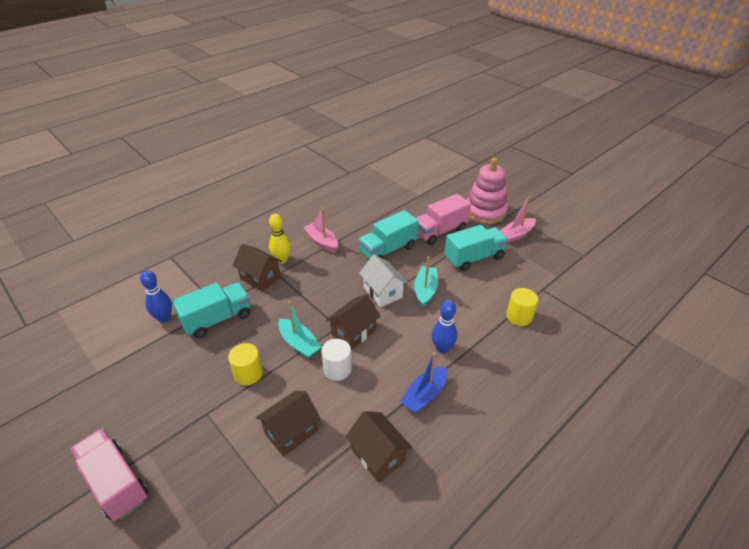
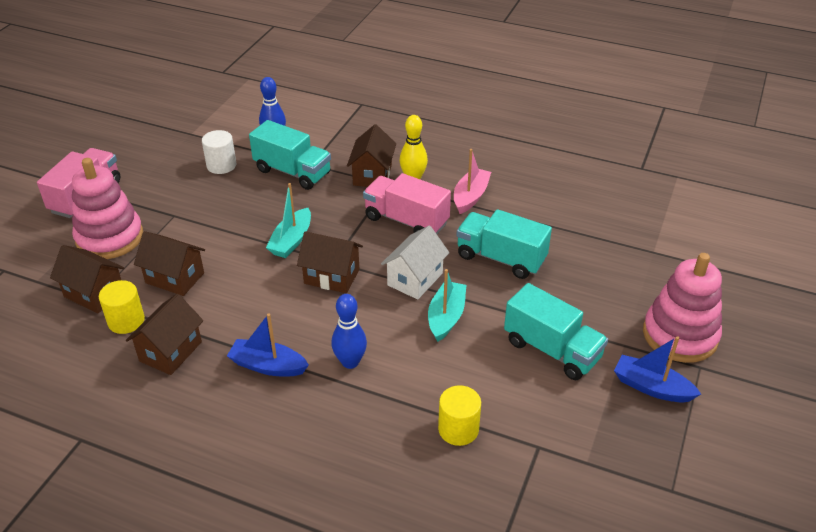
camera: 65 degrees right, 0 degrees up
yellow cylinder [228,343,263,386] -> yellow cylinder moved to [99,280,145,334]
white cylinder [321,339,352,381] -> white cylinder moved to [202,130,237,174]
turquoise boat [414,257,438,307] -> turquoise boat turned 60 degrees counterclockwise [428,269,466,342]
pink truck [416,194,471,245] -> pink truck moved to [363,173,451,234]
pink boat [500,196,536,243] -> blue boat [614,336,701,402]
none -> brown house [50,245,124,314]
none -> pink stacking toy [72,158,143,259]

